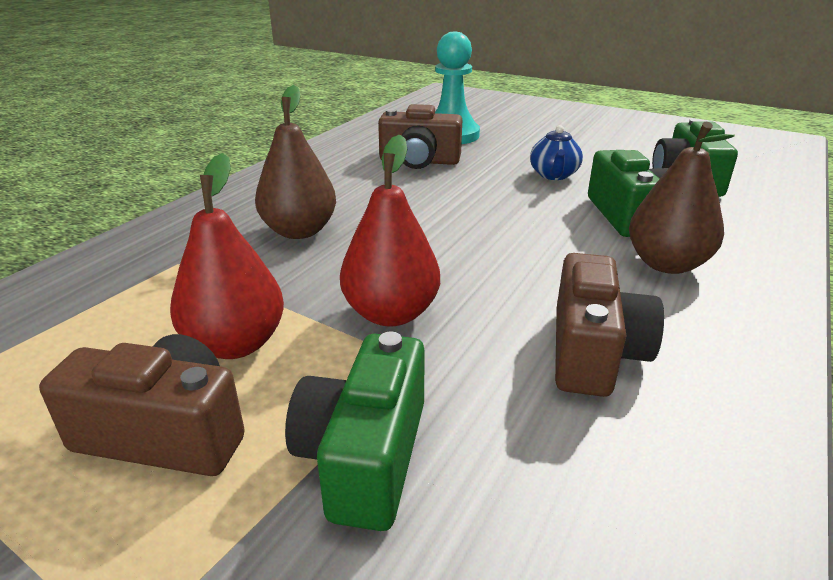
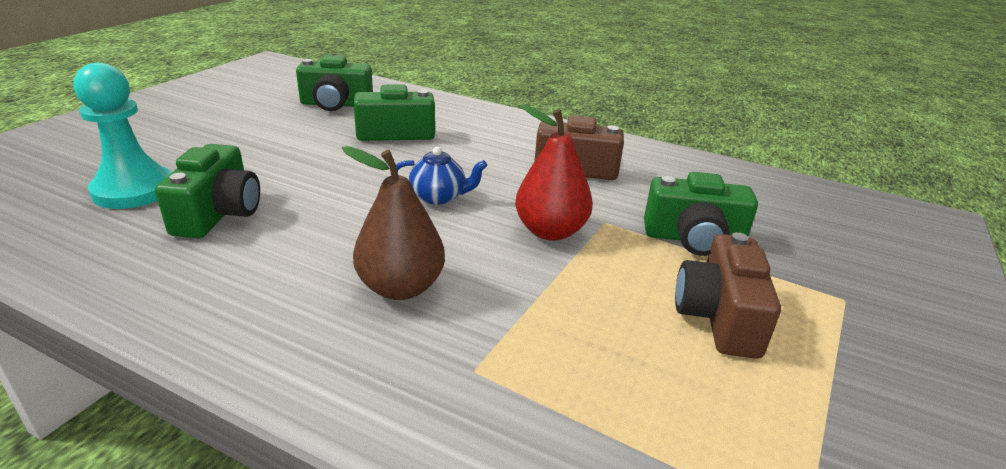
camera: 95 degrees left, 0 degrees up
red pear [170,153,284,359] -> none
brown camera [378,104,462,169] -> green camera [155,144,260,238]
blue teapot [530,125,583,180] -> blue teapot moved to [396,147,487,205]
brown pear [629,122,735,274] -> none

